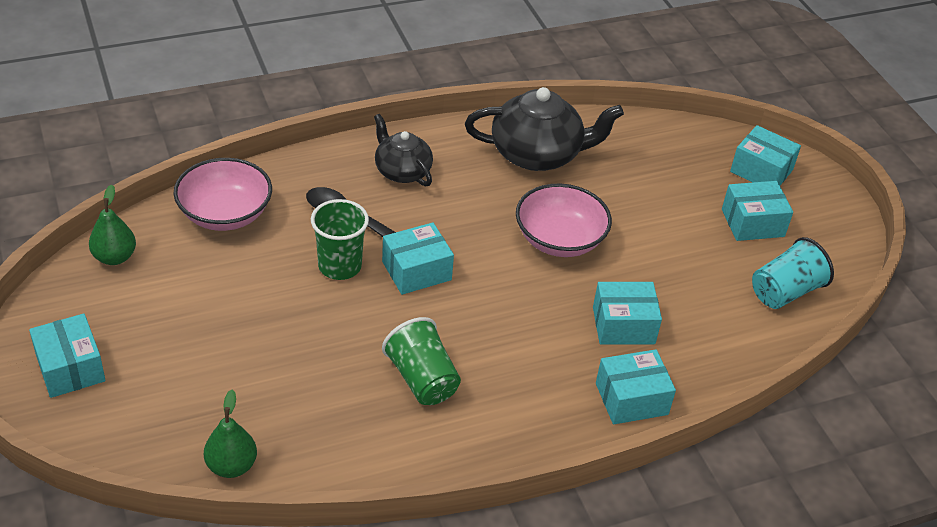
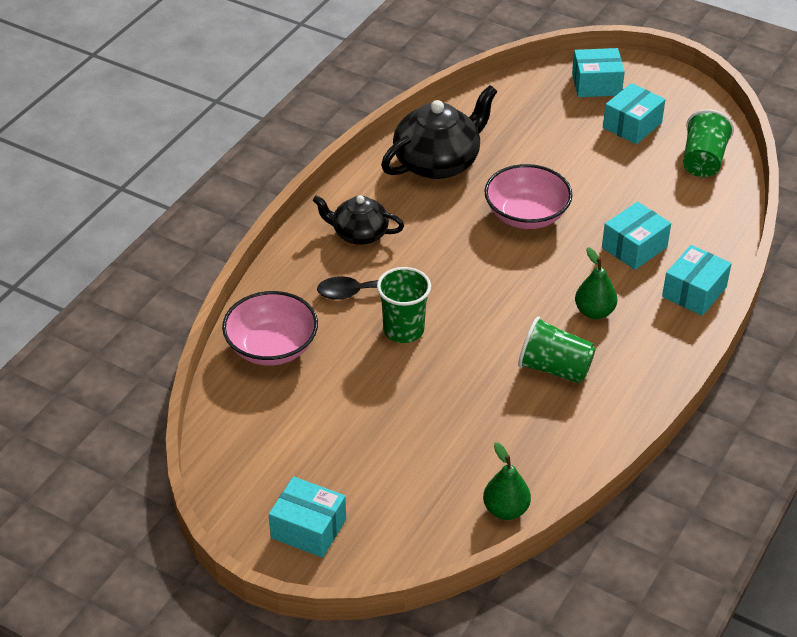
camera: 35 degrees left, 0 degrees up
green pear [89,185,136,265] -> green pear moved to [575,247,617,319]
turquoise box [382,222,454,295] -> none
turquoise cup [752,237,834,309] -> green cup [683,109,734,177]

